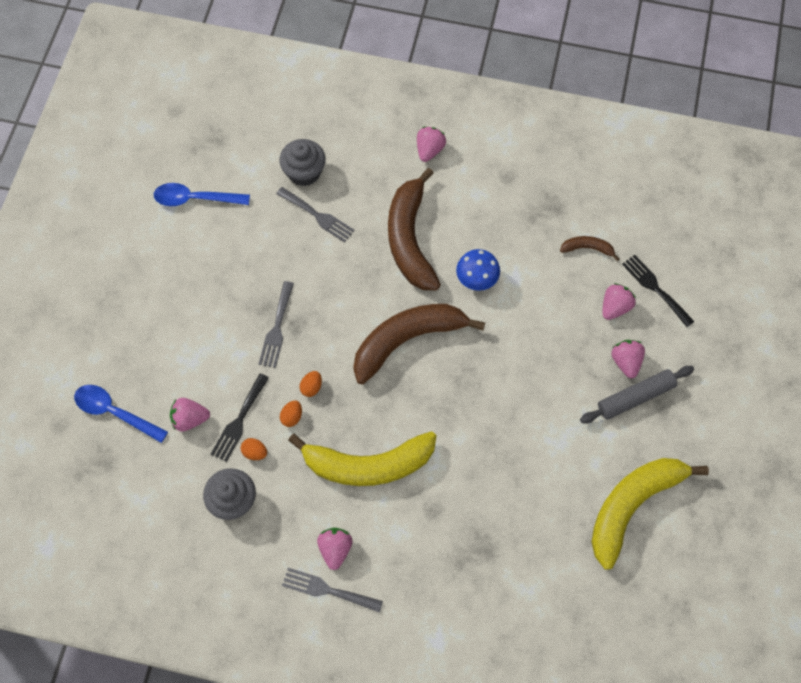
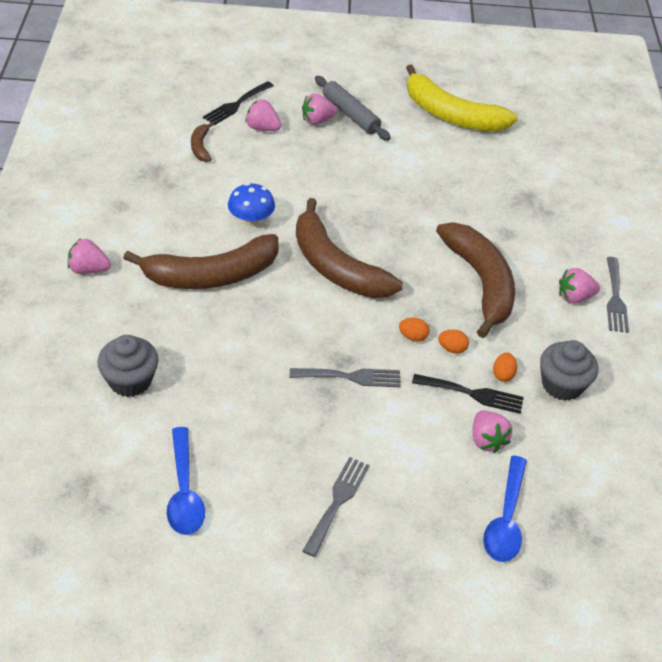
camera: 105 degrees left, 20 degrees down
grey fork [276,187,355,242] -> grey fork moved to [303,457,370,557]
yellow banana [288,431,436,486] -> brown banana [436,222,515,338]

